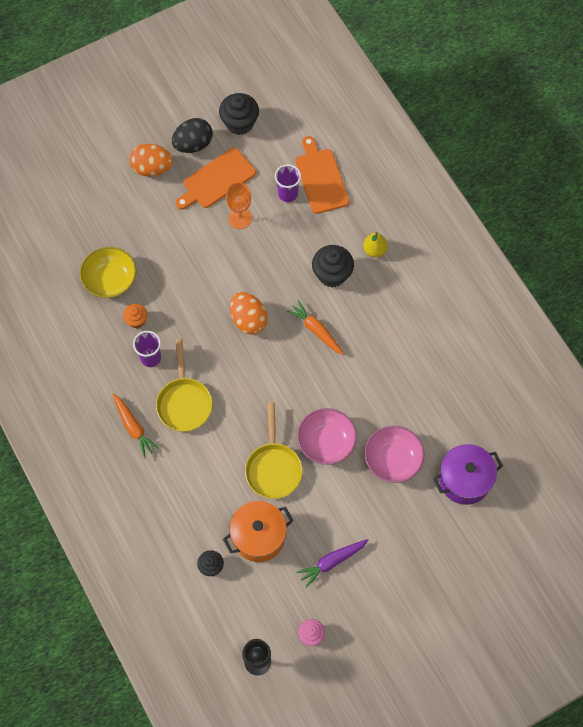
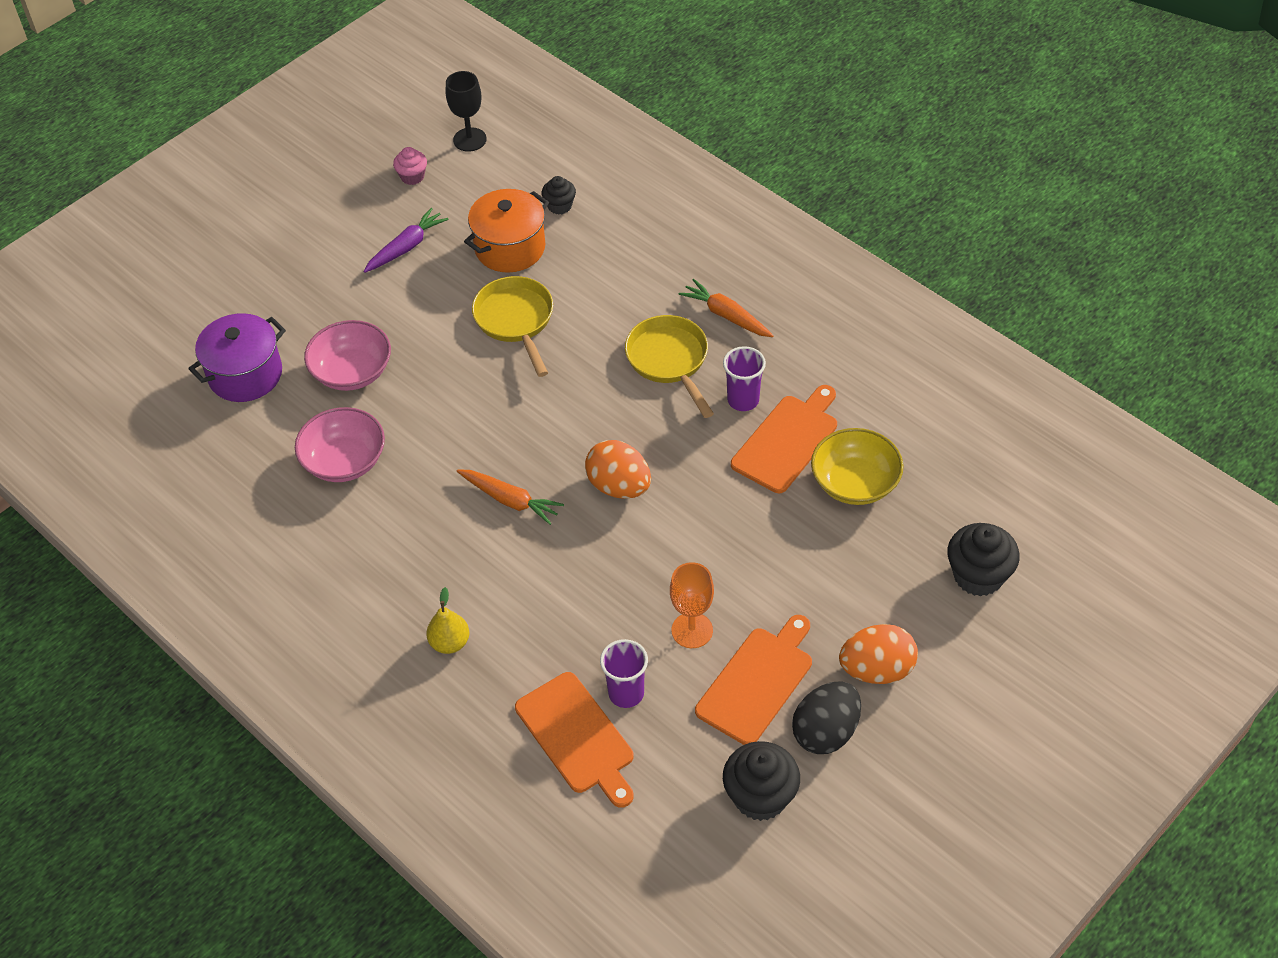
camera: 165 degrees right, 15 degrees down
orange cupcake [123,304,148,328] -> orange cutting board [731,385,837,493]
pink bowl [297,408,357,465] -> pink bowl moved to [295,407,385,482]
black cupcake [312,245,354,288] -> black cupcake moved to [947,523,1020,596]

